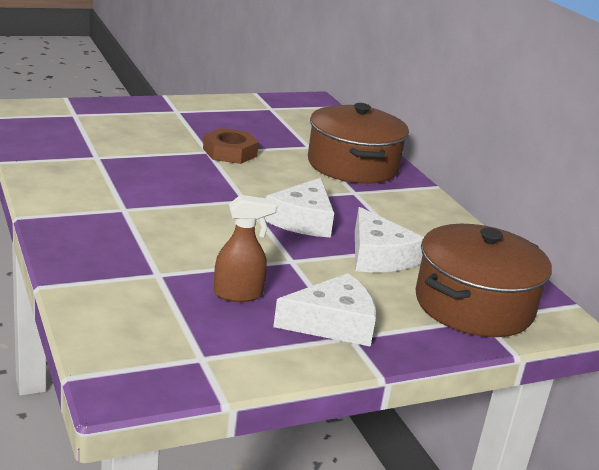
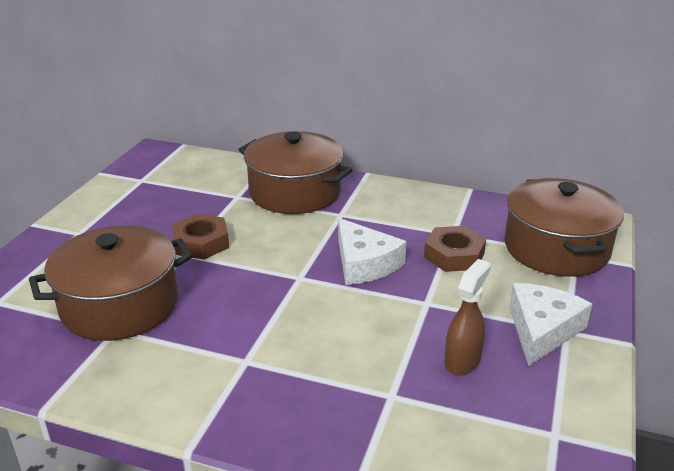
camera: 45 degrees left, 5 degrees up
white cheese [355,207,424,272] -> brown nut [424,226,486,272]
none -> brown pot [29,225,192,341]

